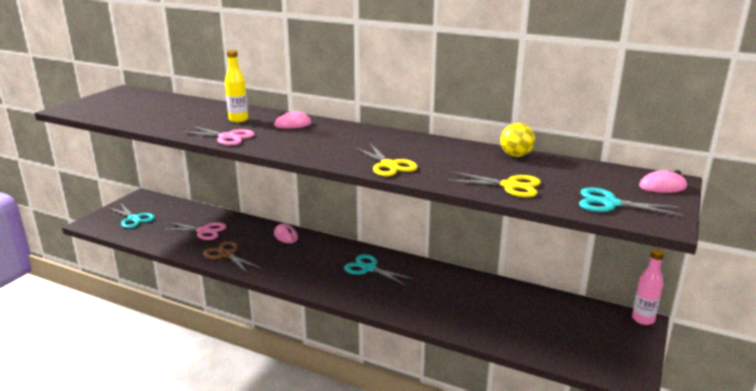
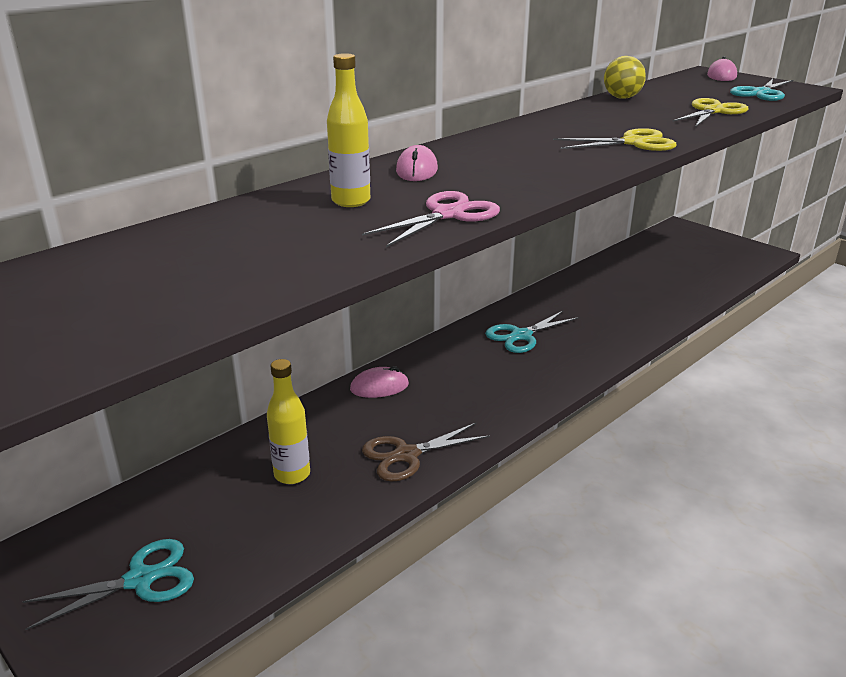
camera: 70 degrees left, 5 degrees up
pink scissors [162,222,226,240] -> yellow bottle [267,359,310,484]
pink bottle [632,249,664,325] -> none

